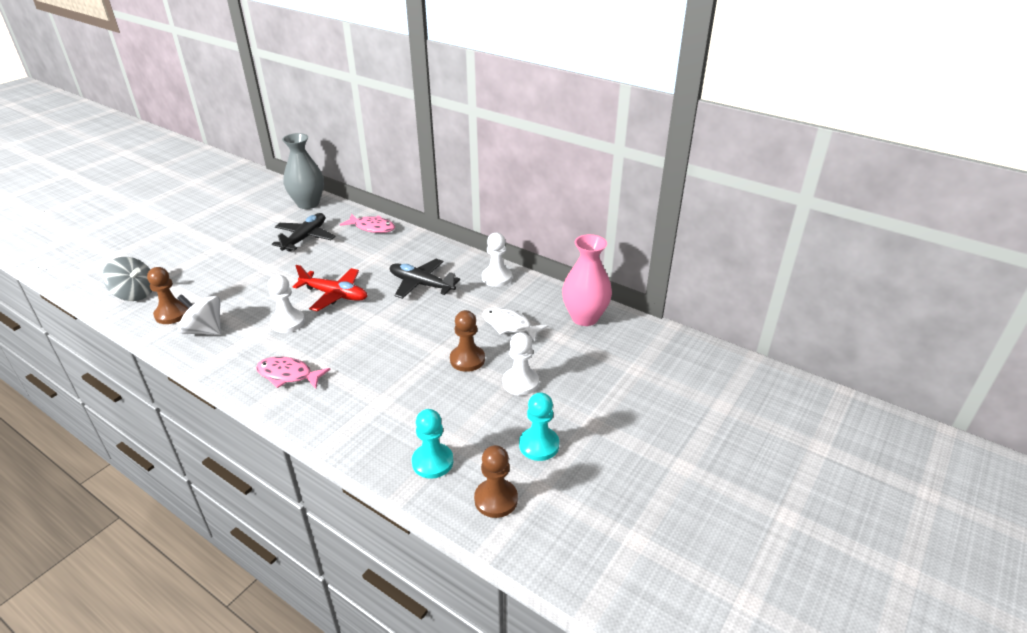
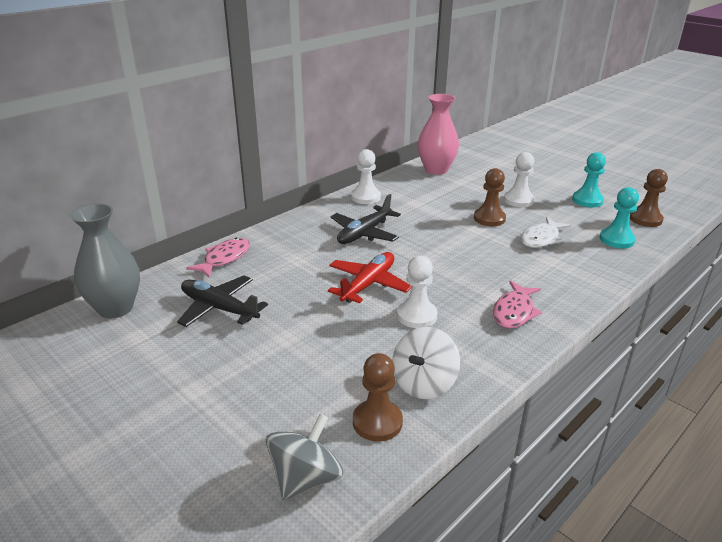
camera: 80 degrees left, 5 degrees down
white fish [482,307,548,341] -> white fish moved to [521,217,571,248]

